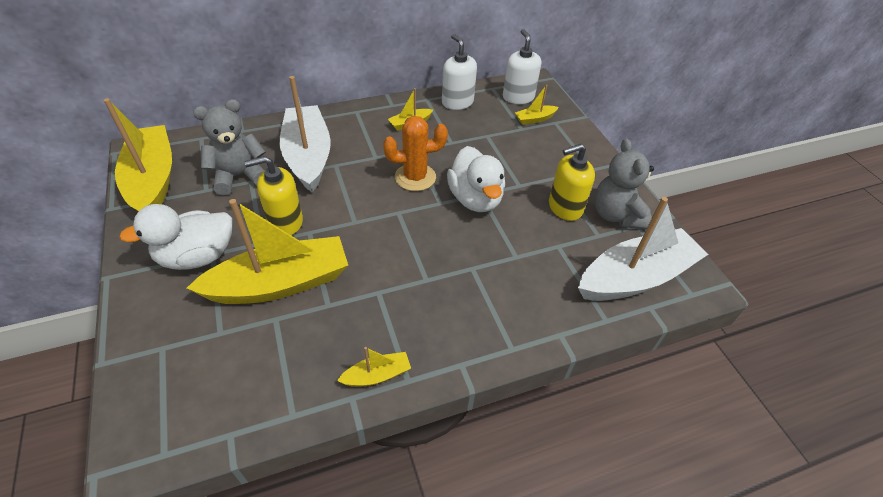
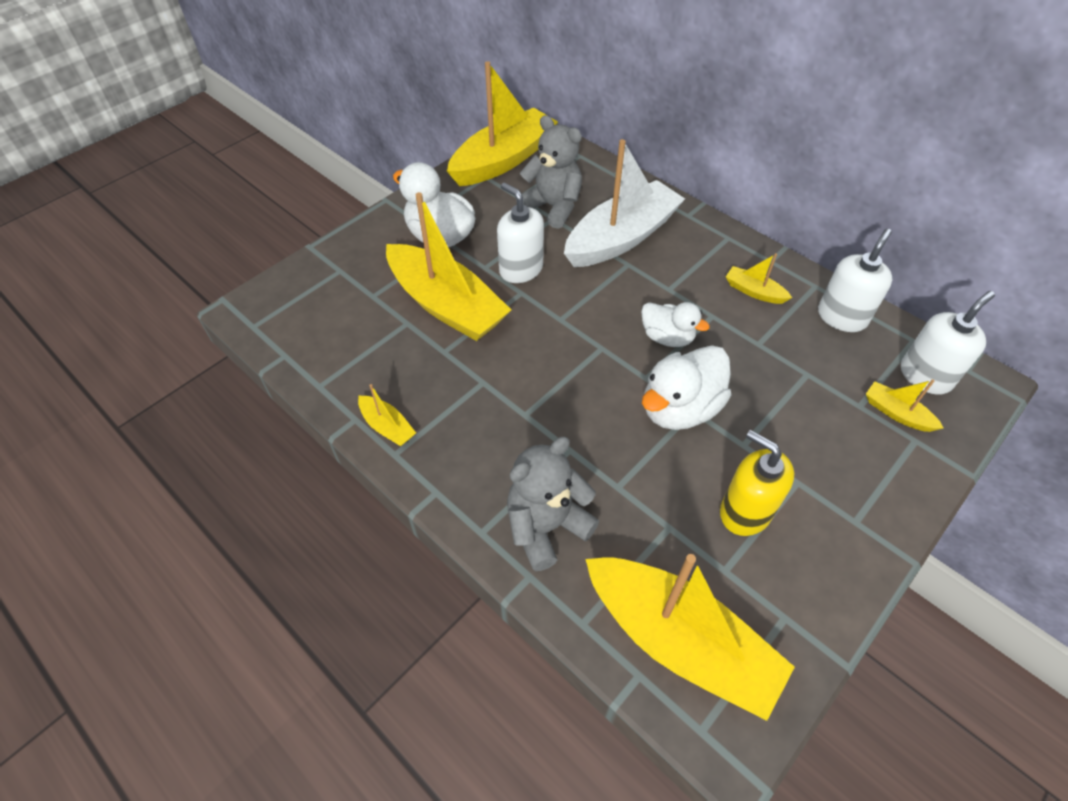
camera: 65 degrees right, 5 degrees up
yellow soap dispenser [244,156,303,235] -> white soap dispenser [497,182,544,283]
orange cactus [383,116,448,191] -> white duck [641,302,710,347]
white boat [578,197,708,301] -> yellow boat [586,554,795,721]
grey teddy bear [594,139,654,229] -> grey teddy bear moved to [507,437,599,571]

